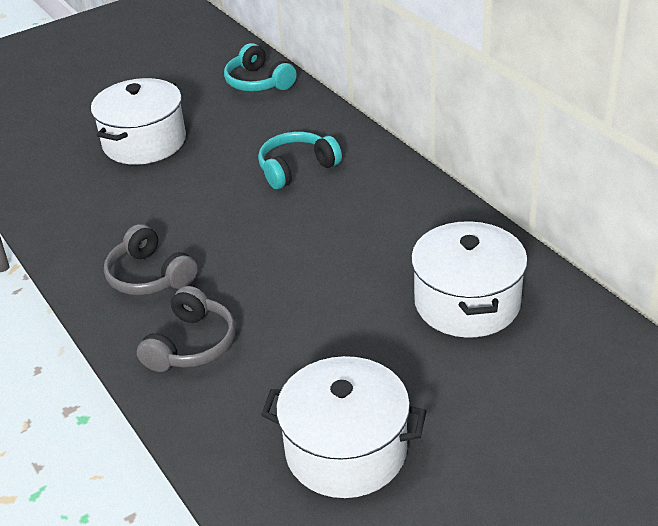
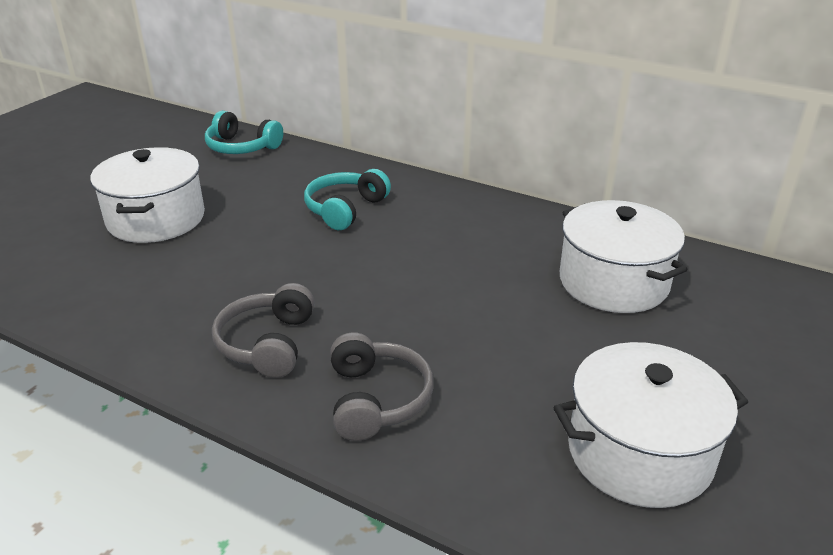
camera: 30 degrees left, 5 degrees down
grey headphones [104,224,198,295] -> grey headphones turned 75 degrees clockwise [212,283,315,378]

